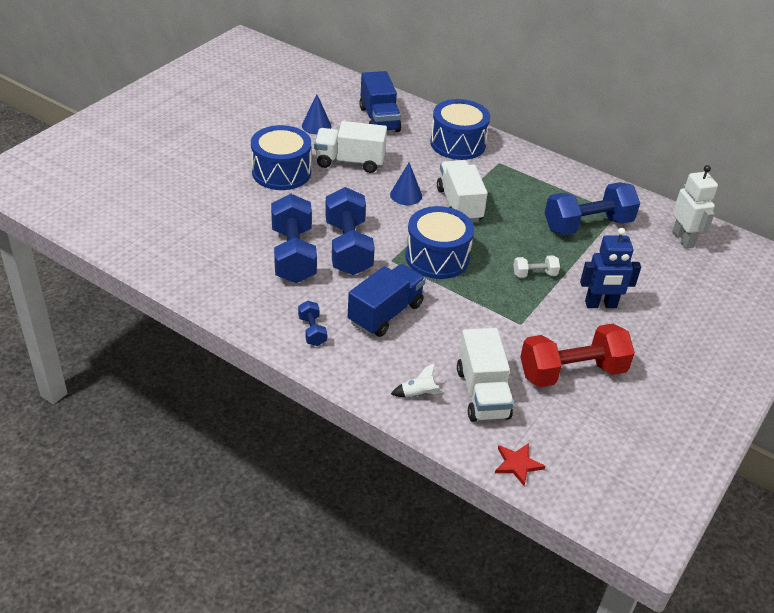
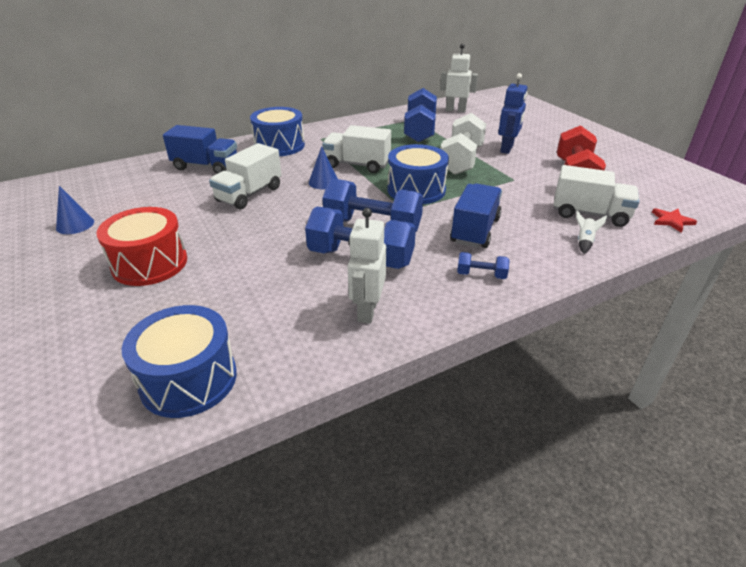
camera: 60 degrees left, 5 degrees down
blue drum [251,125,311,190] -> blue drum moved to [122,305,237,418]
blue cone [302,94,331,134] -> blue cone moved to [56,186,94,234]
blue truck [348,264,425,337] -> blue truck turned 45 degrees clockwise [450,183,502,248]
white dumbbell [513,255,560,278] -> white dumbbell [440,113,486,175], size x2.16
none -> red drum [96,207,187,286]
none -> white robot [348,208,386,324]

